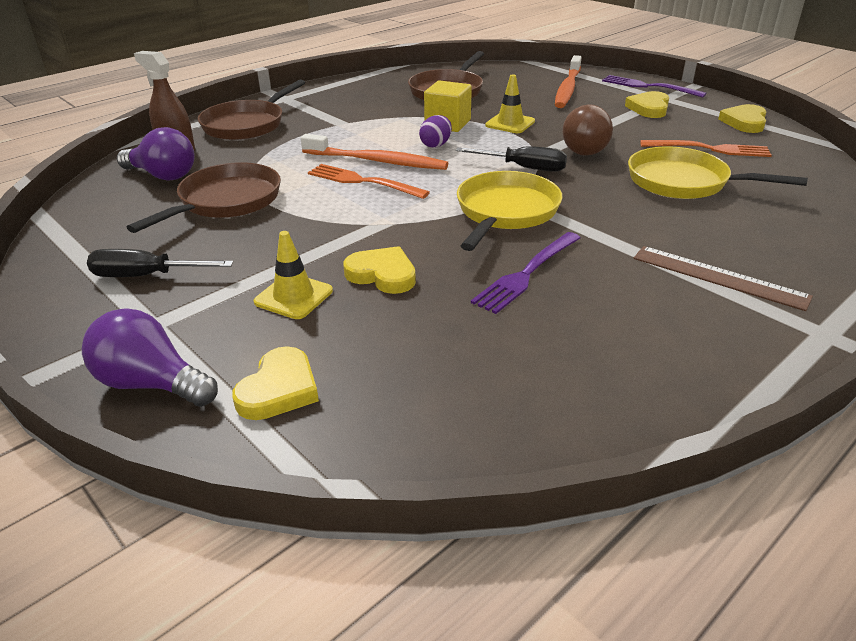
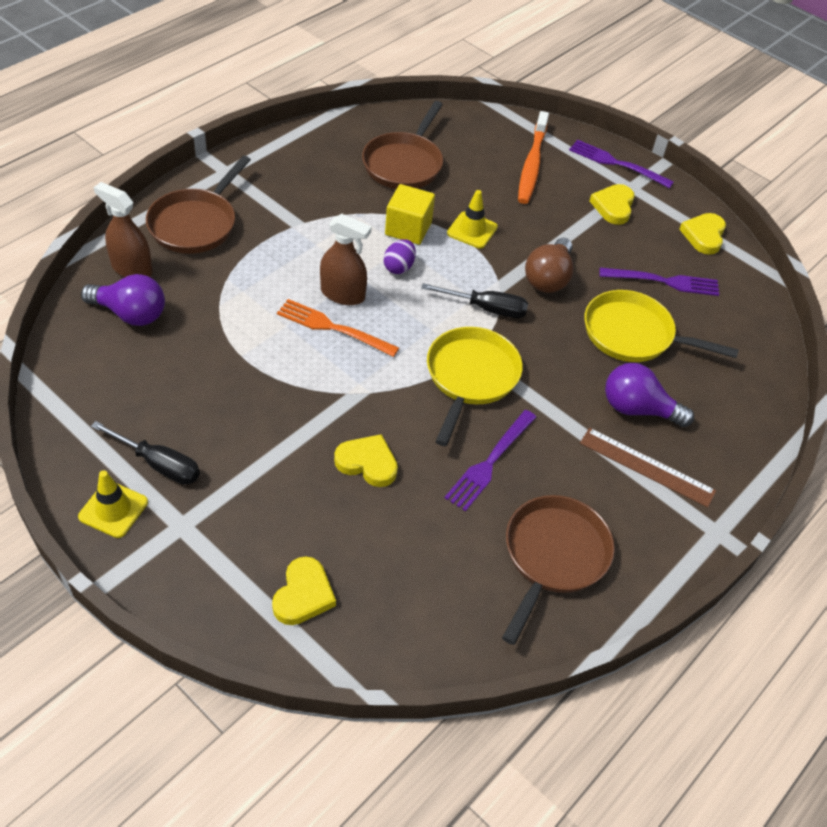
camera: 10 degrees left, 15 degrees up
purple light bulb [82,308,218,407] -> purple light bulb moved to [605,363,694,427]
black screwdriver [87,249,233,277] -> black screwdriver turned 150 degrees counterclockwise [91,421,200,484]
brown pan [126,162,281,233] -> brown pan moved to [502,495,615,645]
yellow traffic cone [254,231,333,319] -> yellow traffic cone moved to [78,470,148,538]
orange toothbrush [301,134,448,170] -> brown spray bottle [320,214,371,305]
orange fork [640,140,772,157] -> purple fork [599,268,719,296]

